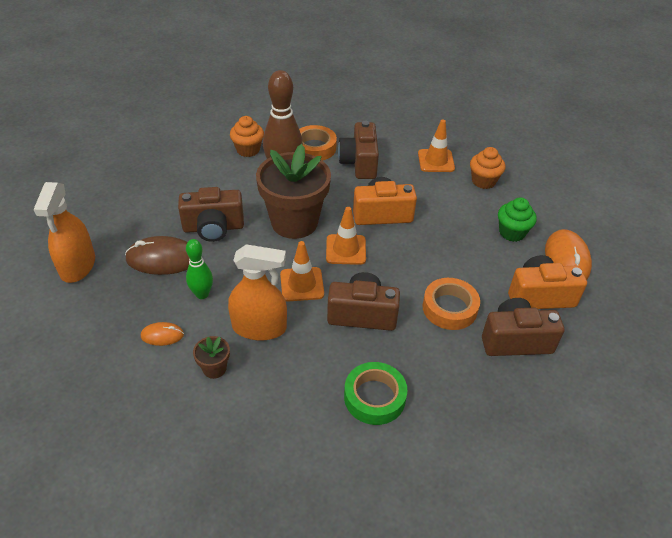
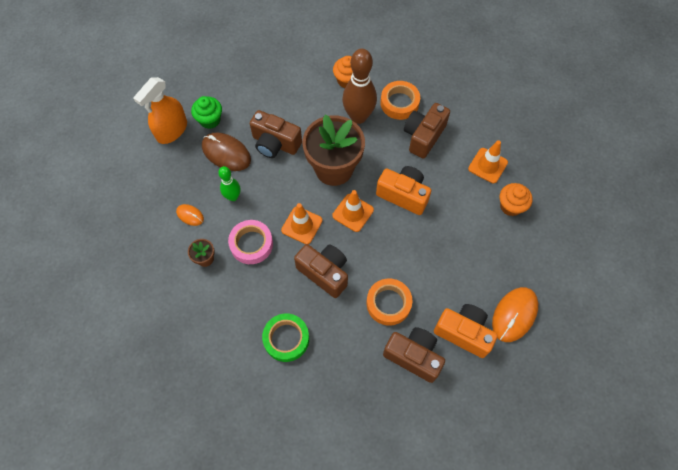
camera: 35 degrees right, 20 degrees up
orange spray bottle [228,244,287,341] -> pink tape [228,220,273,264]
green cupcake [498,197,537,242] -> green cupcake moved to [191,96,222,129]

